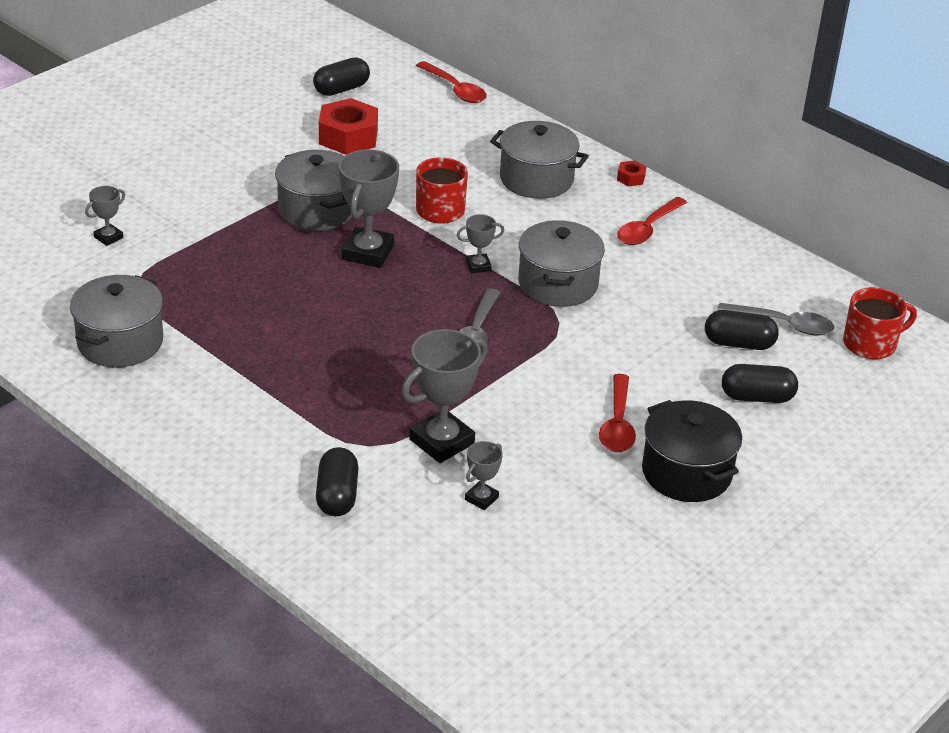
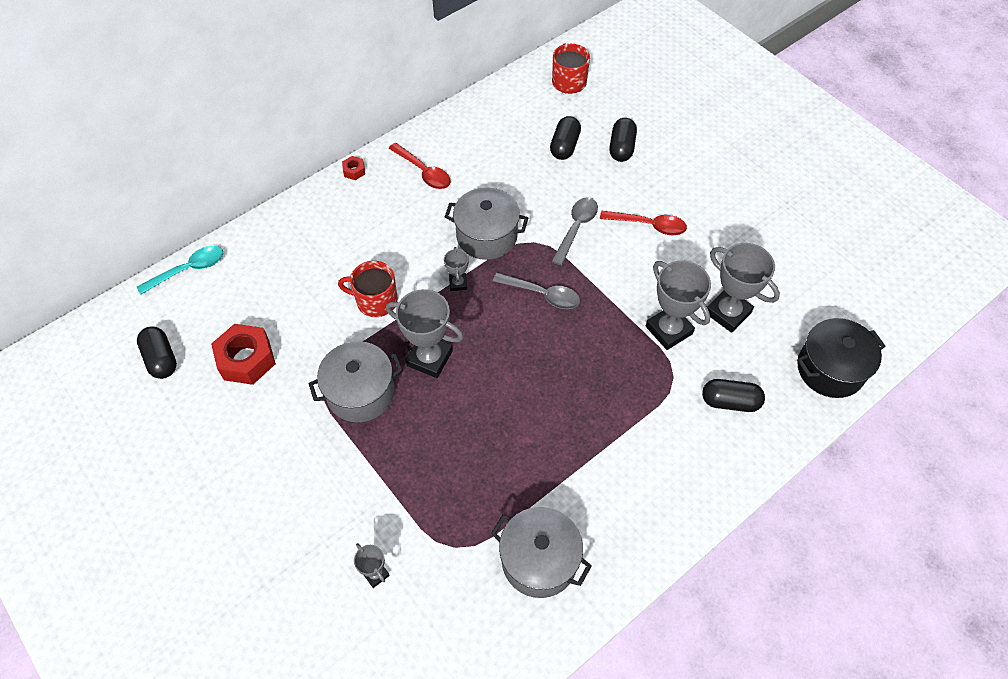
camera: 80 degrees left, 20 degrees up
red spoon [416,61,487,103] -> turquoise spoon [137,246,223,295]
grey trophy [465,441,503,510] -> grey trophy [707,243,780,333], size x1.97
grey pot [490,121,589,199] -> none
black pot [642,400,742,502] -> black pot moved to [797,318,886,398]
grey spoon [717,303,834,335] -> grey spoon moved to [552,197,598,265]

